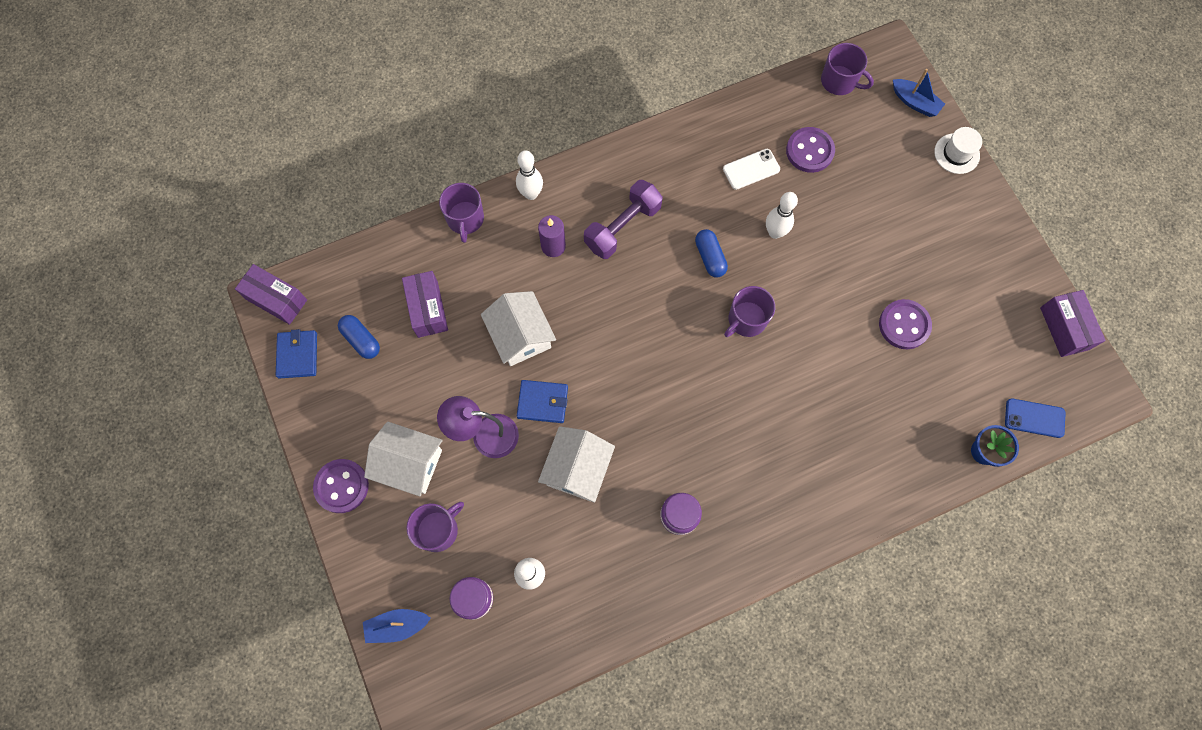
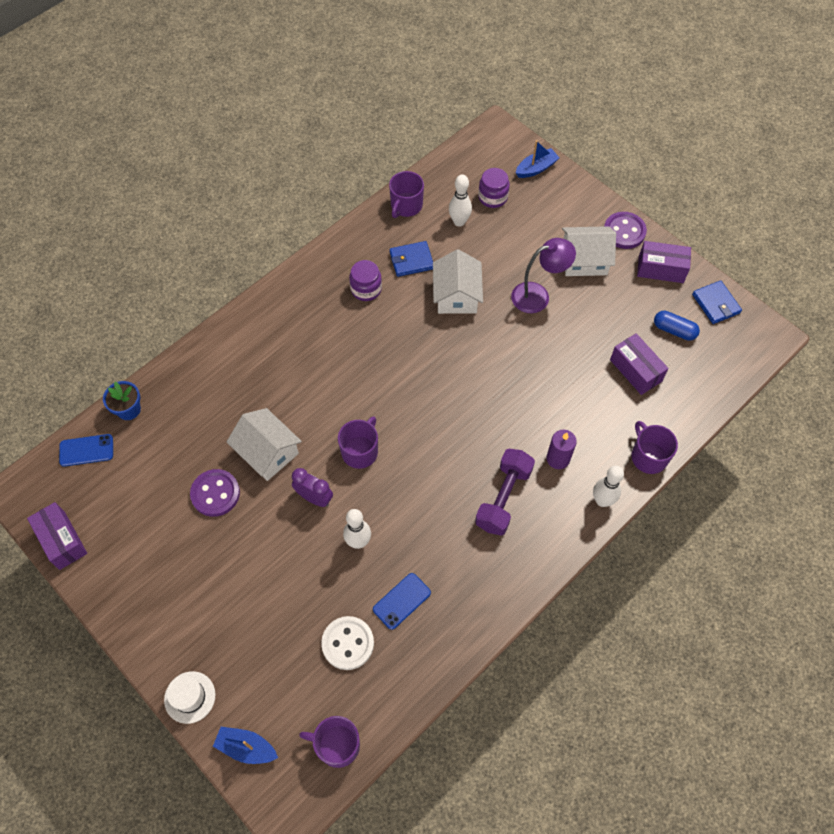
camera: 160 degrees right, 10 degrees down
purple box [235,264,307,325] -> purple box moved to [637,241,691,283]
purple mug [406,502,464,552] -> purple mug moved to [389,171,424,218]
white house [481,291,556,366] -> white house moved to [227,408,302,481]
blue wallet [517,380,568,423] -> blue wallet moved to [390,241,433,277]
blue capsule [695,229,728,277] -> none
white phone [723,149,780,190] -> blue phone [373,573,431,630]
purple button [786,127,835,173] -> white button [321,616,374,670]
none -> purple clock [292,468,333,507]

